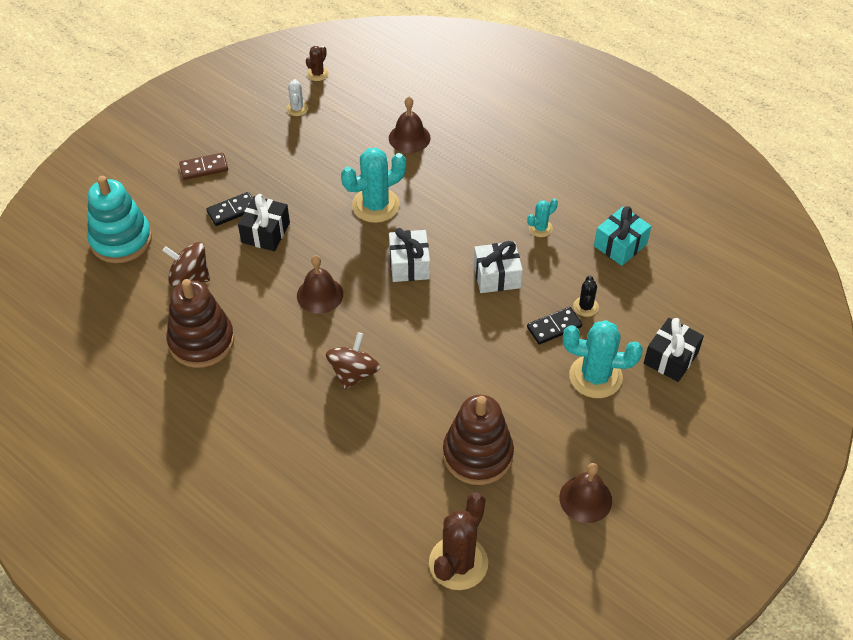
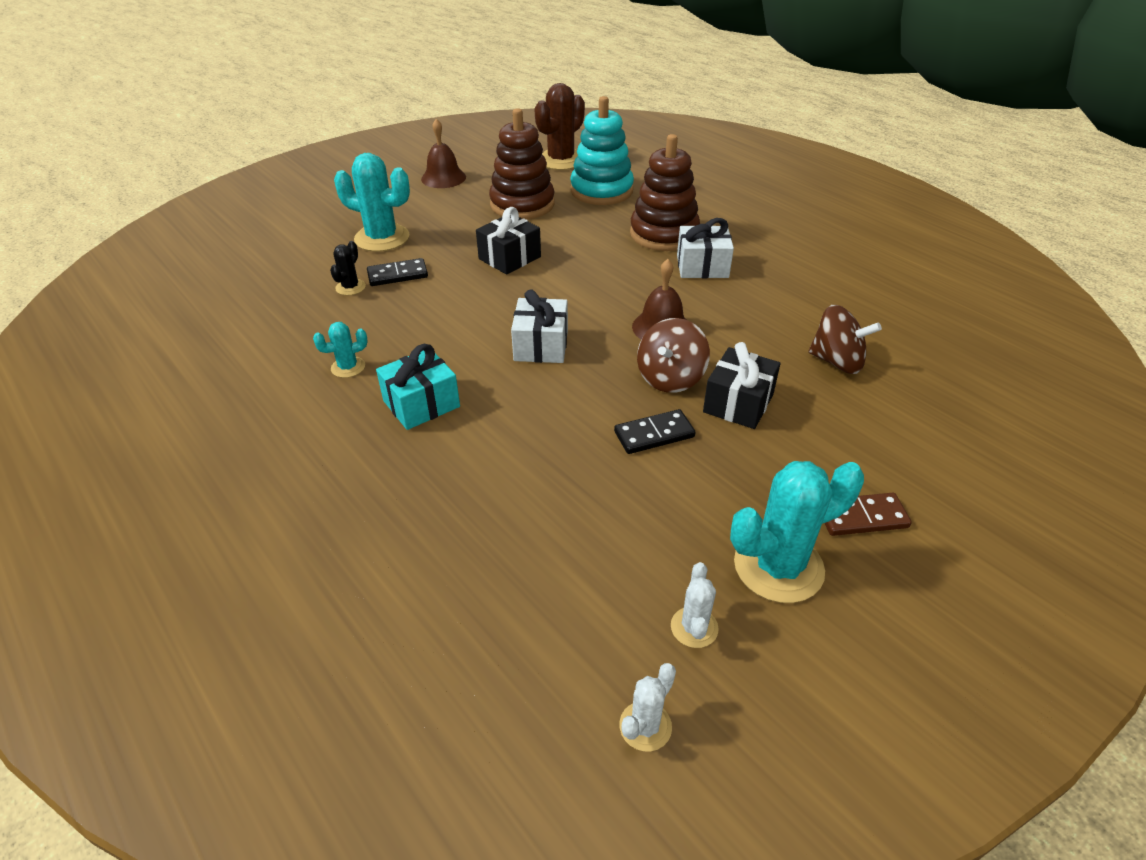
camera: 170 degrees left, 10 degrees down
turquoise stacking toy [87,176,152,263] -> turquoise stacking toy moved to [570,96,634,205]
brown stacking toy [166,279,234,368] -> brown stacking toy moved to [630,134,700,251]
black domino [206,192,252,226] -> black domino moved to [614,409,696,454]
brown cactus [306,46,329,81] -> white cactus [619,663,676,752]
brown spinning top [326,332,380,390] -> brown spinning top moved to [637,318,710,393]
turquoise cactus [341,148,406,223] -> turquoise cactus moved to [730,461,864,603]
brown bell [389,97,431,153] -> none
white gift [474,241,523,293] -> white gift moved to [677,218,734,278]
turquoise gift [594,206,651,266] -> turquoise gift moved to [376,344,460,430]
black gift [644,318,704,382] -> black gift moved to [476,207,541,275]

